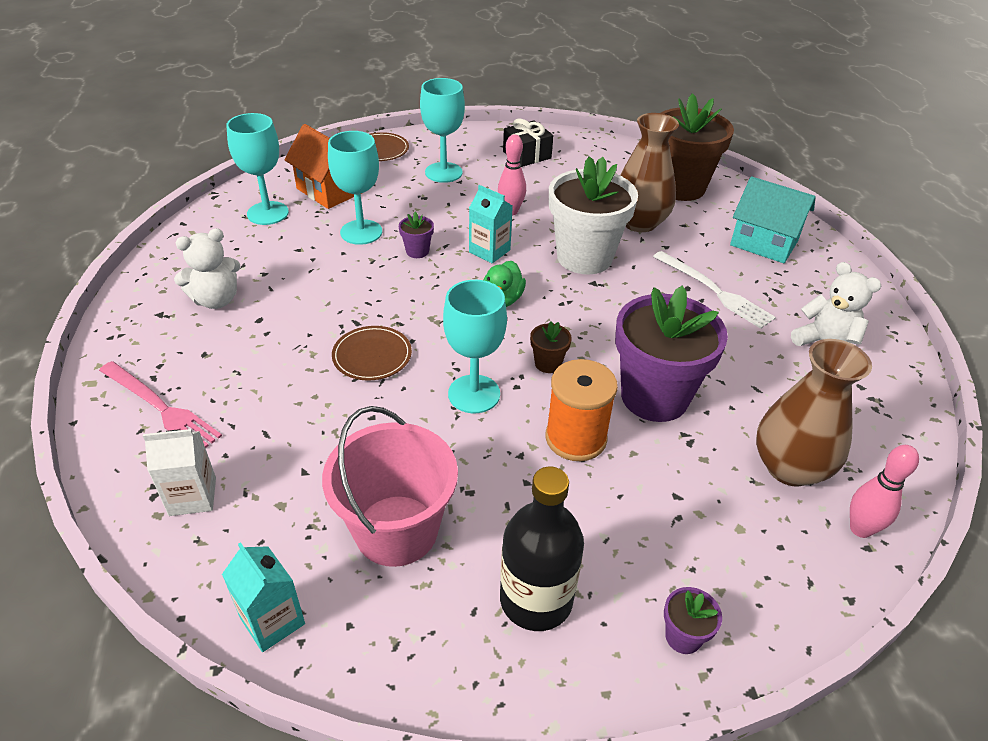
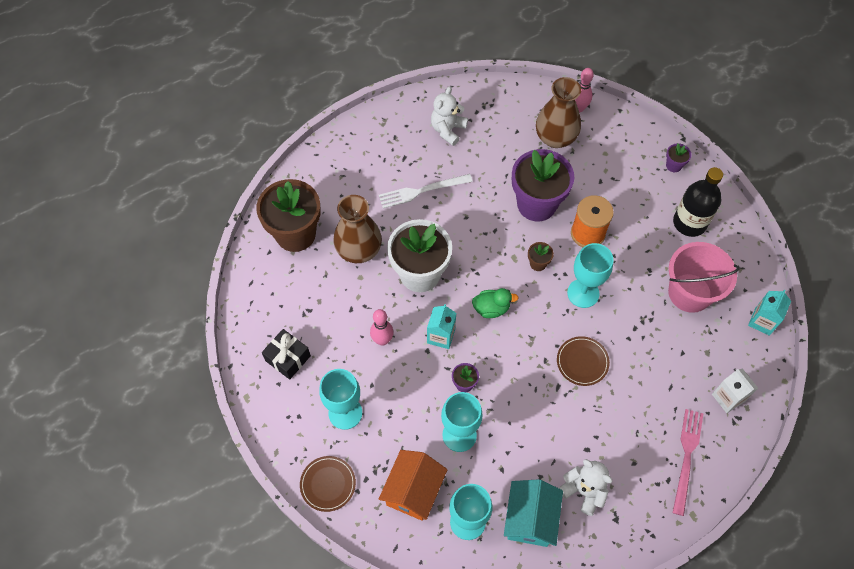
camera: 110 degrees left, 20 degrees up
white fork [653,251,776,329] -> white fork turned 135 degrees counterclockwise [379,174,473,208]
turquoise house [730,176,816,263] -> turquoise house moved to [504,479,563,547]

